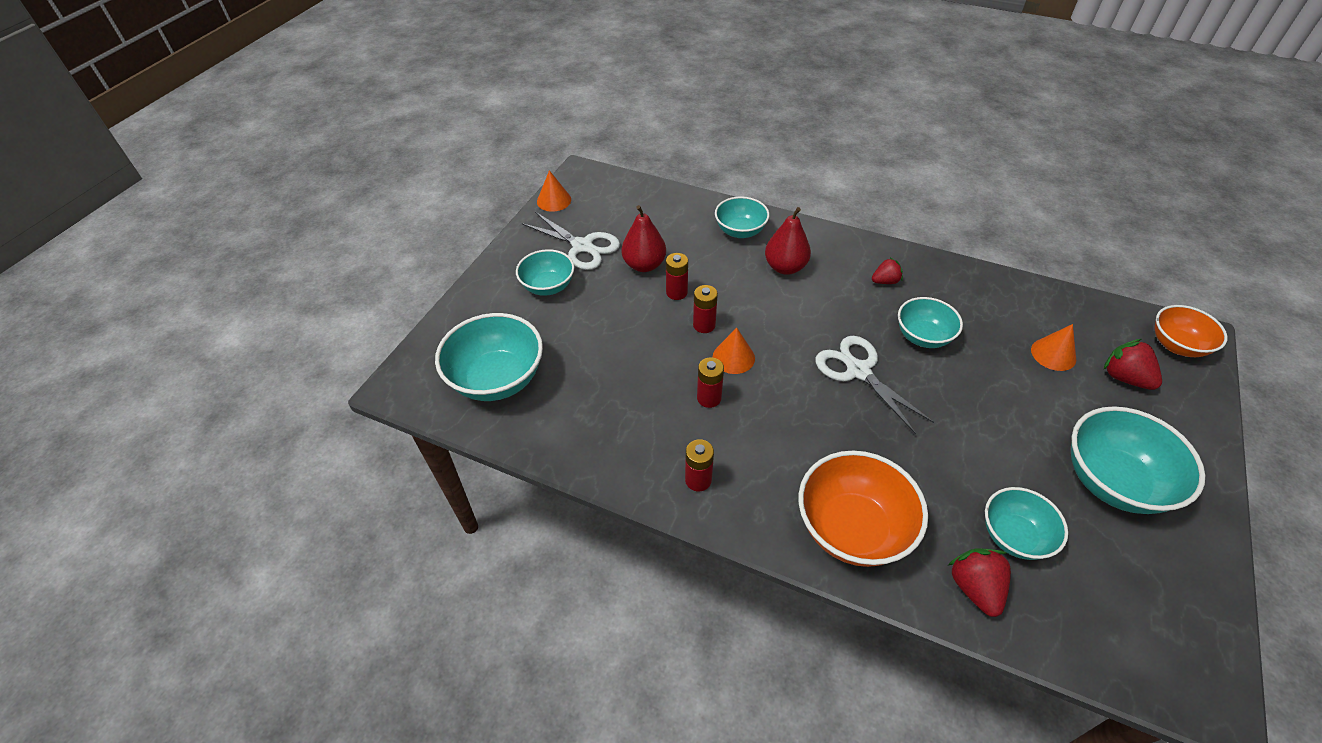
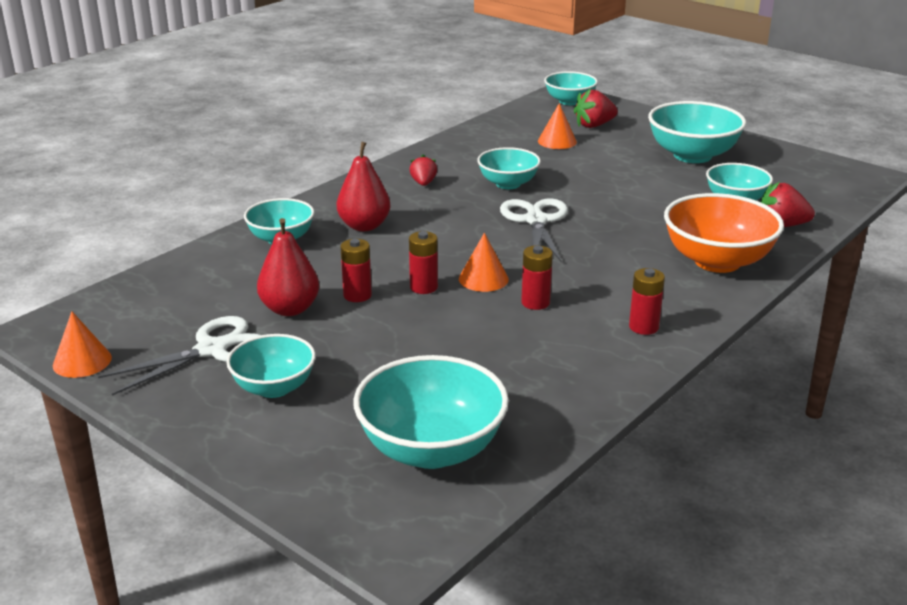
camera: 75 degrees left, 20 degrees down
white scissors [815,336,934,434] -> white scissors turned 105 degrees clockwise [500,198,568,263]
orange bowl [1154,305,1228,357] -> turquoise bowl [544,71,598,105]

